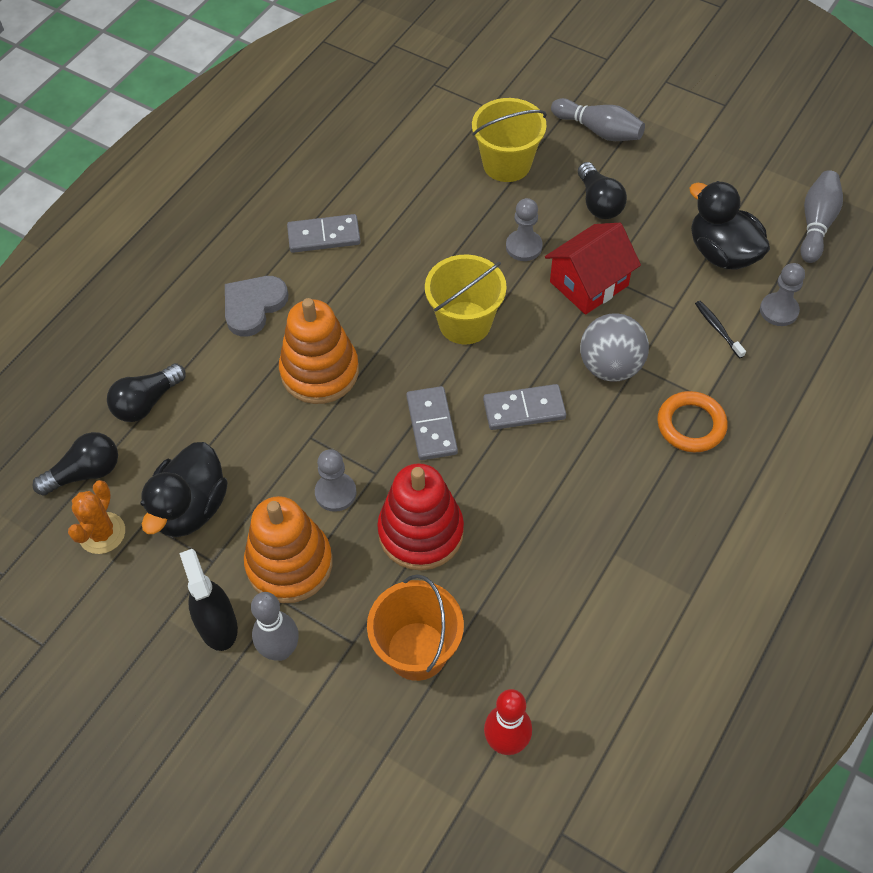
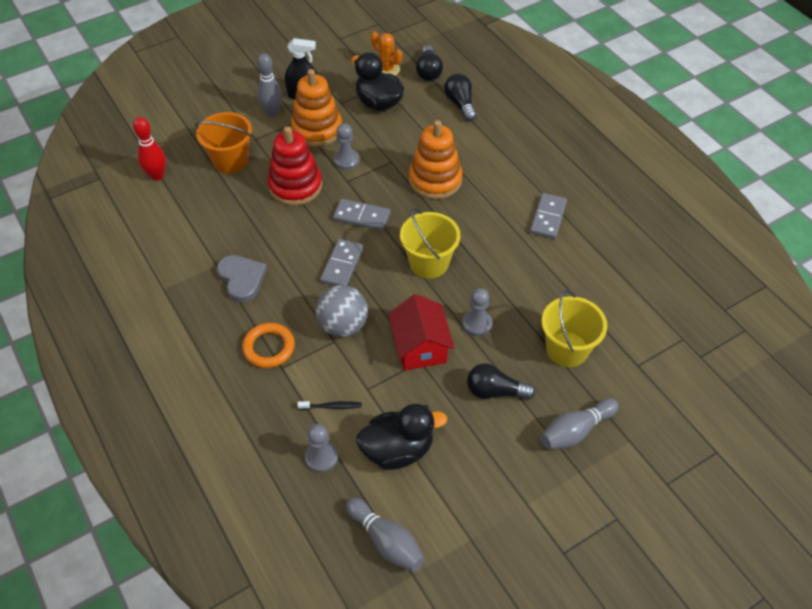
camera: 115 degrees right, 5 degrees down
grey heart [225,276,289,337] -> grey heart moved to [217,255,267,302]

